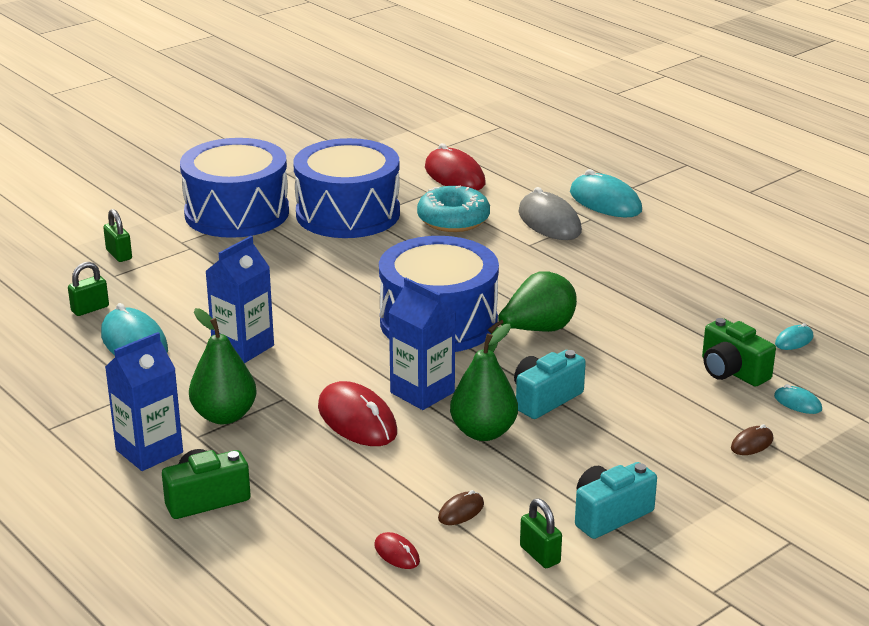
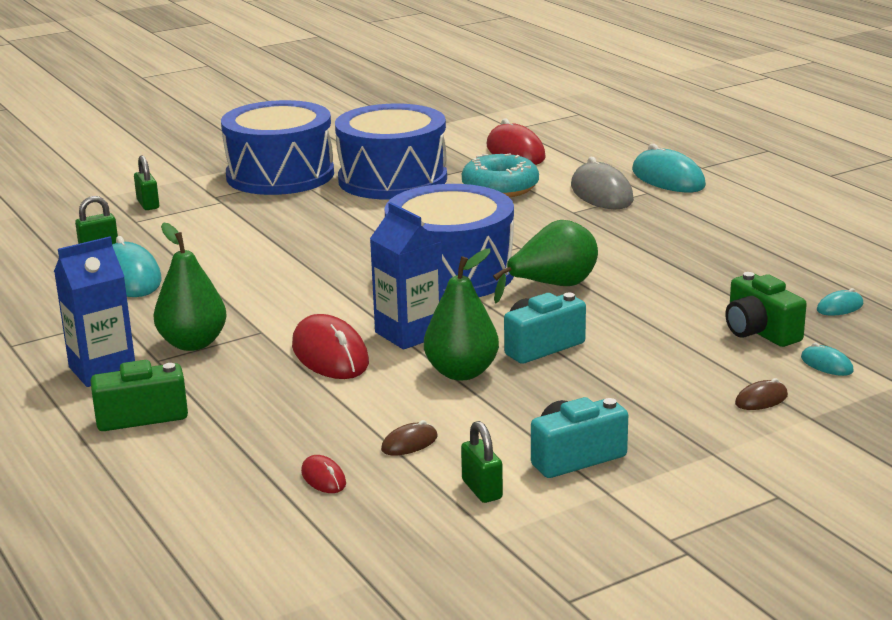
camera: 10 degrees right, 5 degrees down
blue carton [205,236,274,363] -> none

